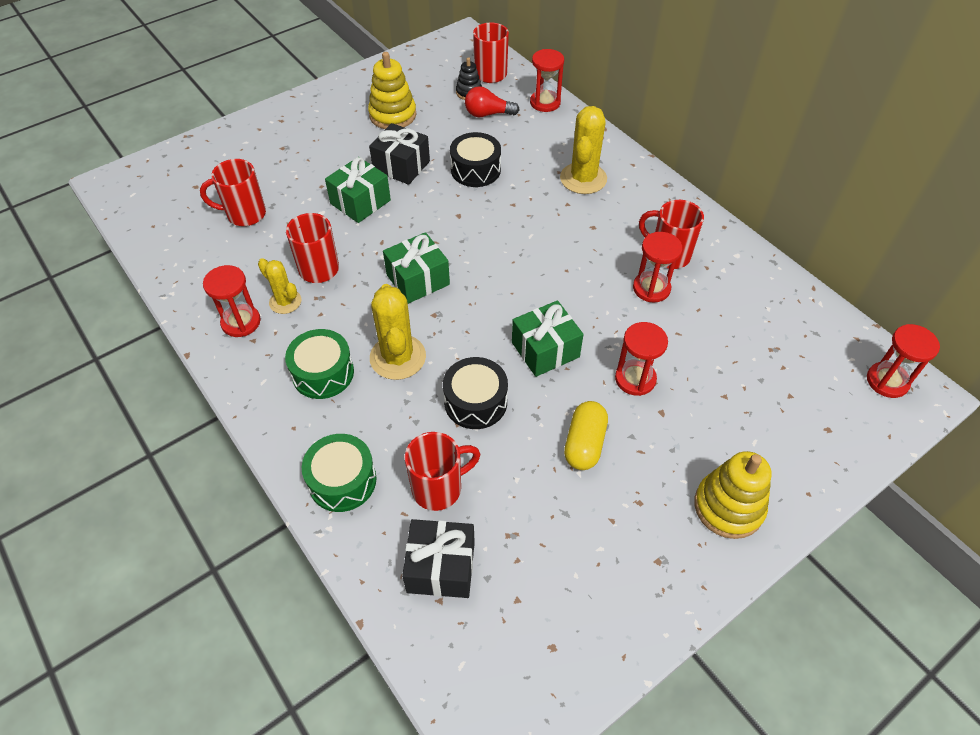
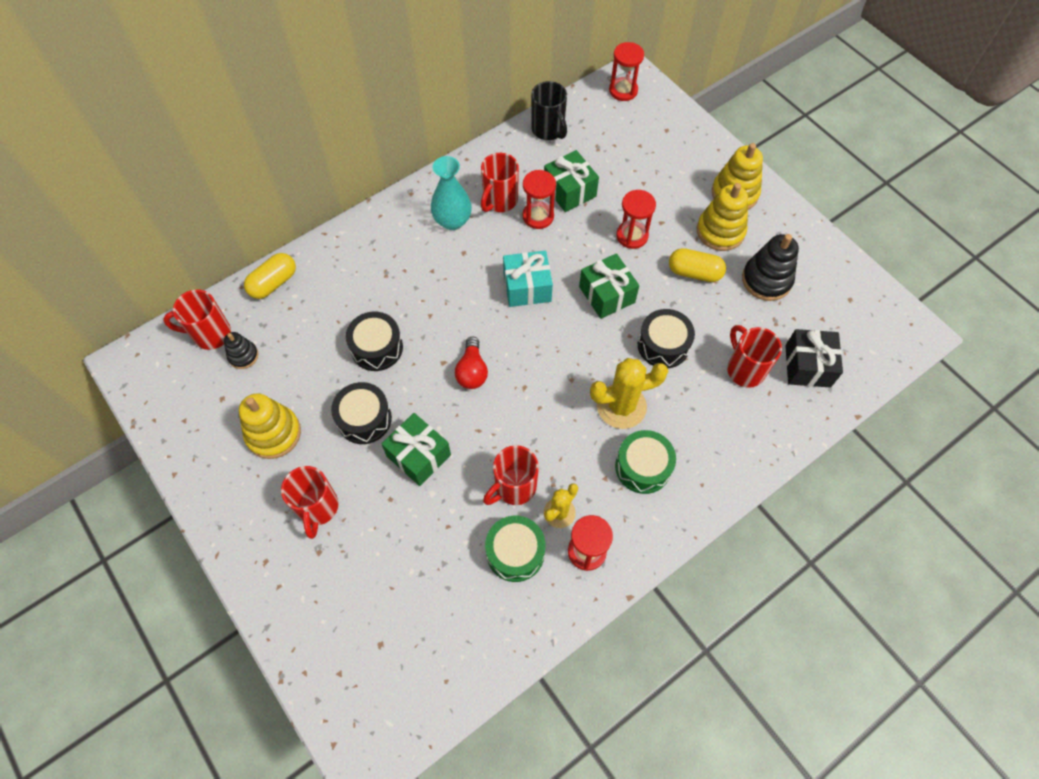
camera: 90 degrees left, 10 degrees up
red mug [200,159,266,226] -> red mug moved to [281,466,339,539]
green drum [302,434,376,512] -> green drum moved to [485,516,546,582]
black gift [369,123,430,185] -> black drum [331,382,392,444]
green gift [383,232,450,304] -> green gift moved to [544,150,599,212]
red light bulb [465,86,520,117] -> red light bulb moved to [455,336,488,389]
red hourglass [530,49,564,112] -> yellow capsule [244,253,296,299]
yellow cactus [560,106,607,194] -> none
none -> turquoise vase [431,156,472,230]
none -> turquoise gift [503,251,553,307]
none -> black mug [531,81,567,140]
none -> yellow stacking toy [697,183,748,251]
none -> black stacking toy [742,234,799,301]

